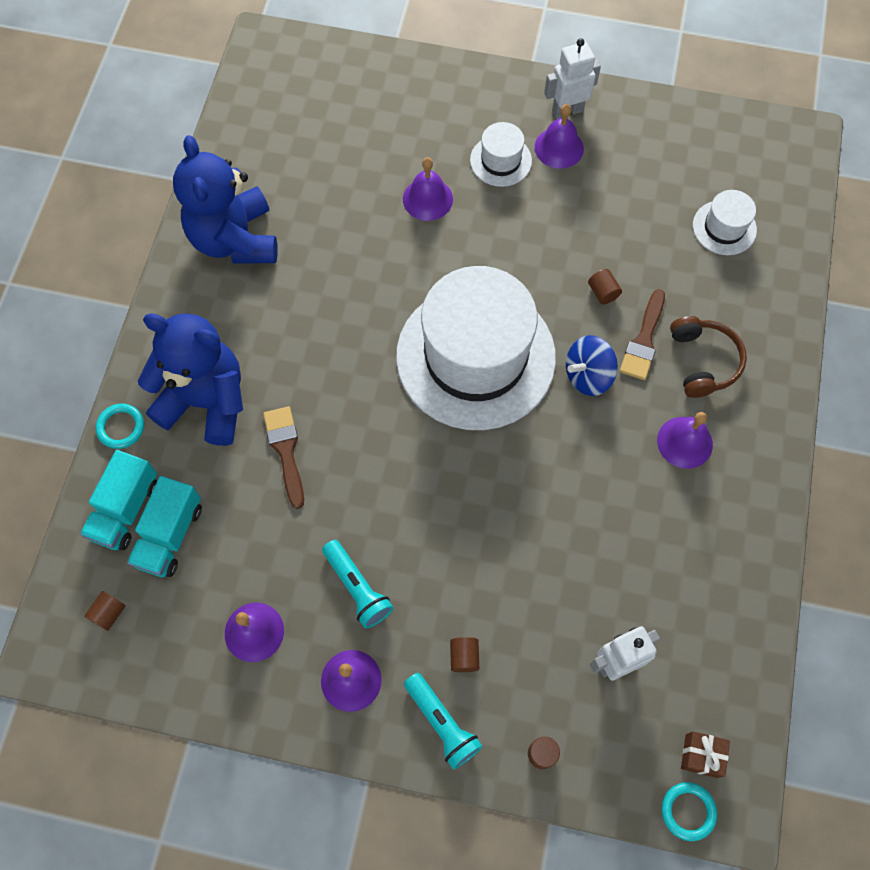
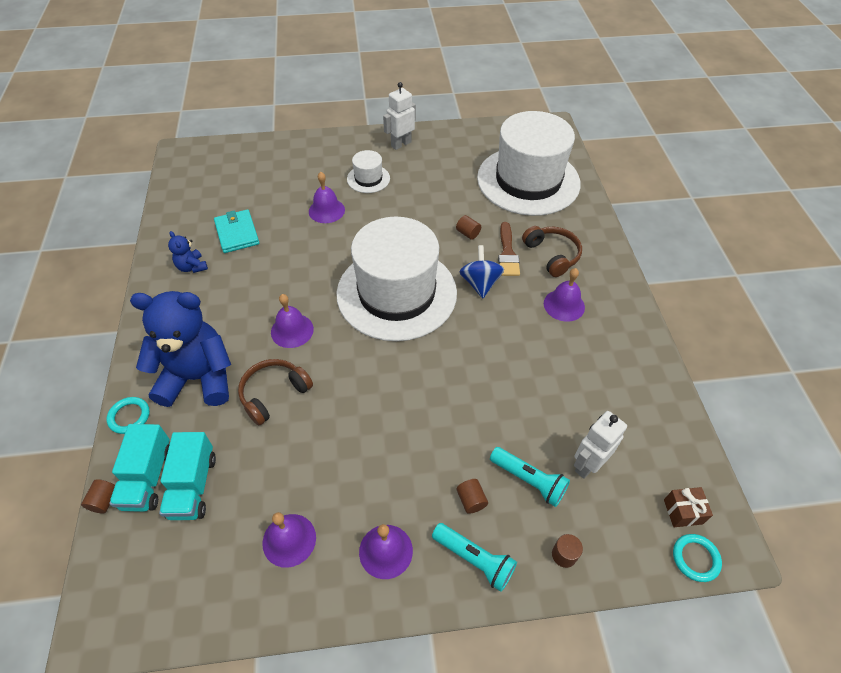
camera: 20 degrees left, 15 degrees down
brown cylinder [84,591,126,631] -> brown cylinder moved to [81,479,115,514]
blue teddy bear [173,135,278,264] -> blue teddy bear [168,231,208,273], size x0.44
brown brush [263,406,304,509] -> brown headphones [238,359,313,426]
turquoise flashlight [322,540,394,628] -> turquoise flashlight moved to [490,447,570,507]
purple bell [535,104,584,169] -> purple bell moved to [271,294,314,348]
blue spinning top [566,335,618,396] -> blue spinning top turned 135 degrees clockwise [459,245,504,298]
white hat [693,190,757,255] -> white hat [477,111,581,216], size x2.37
none -> turquoise wallet [214,209,259,253]

